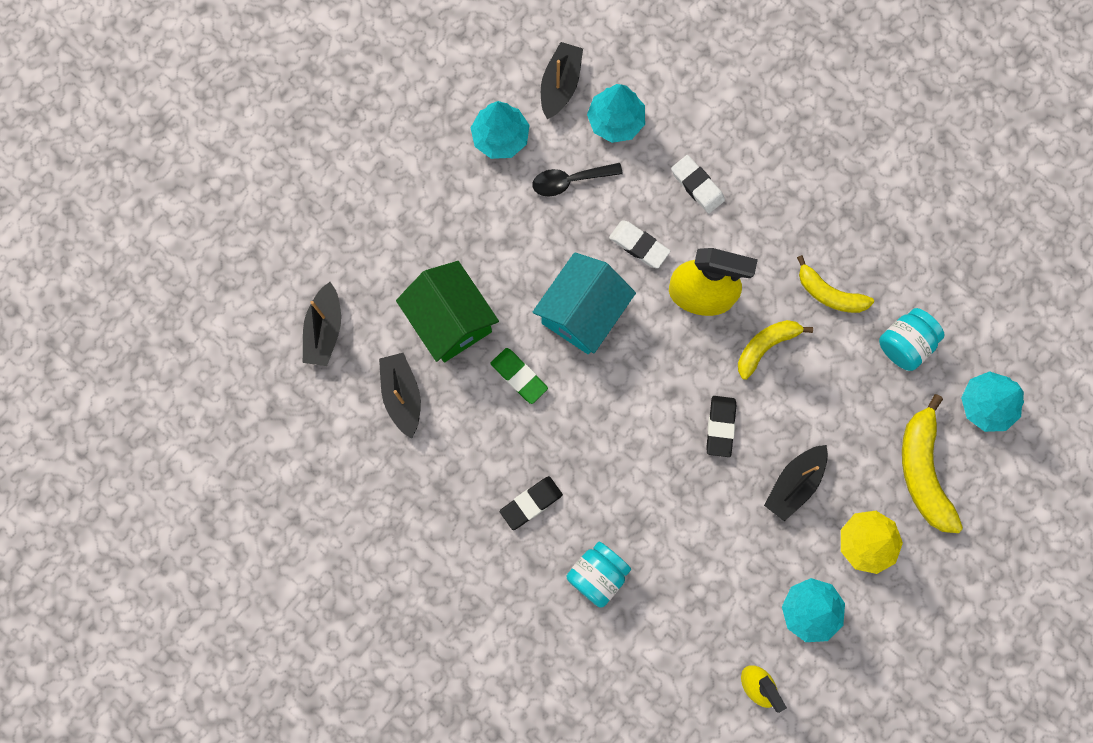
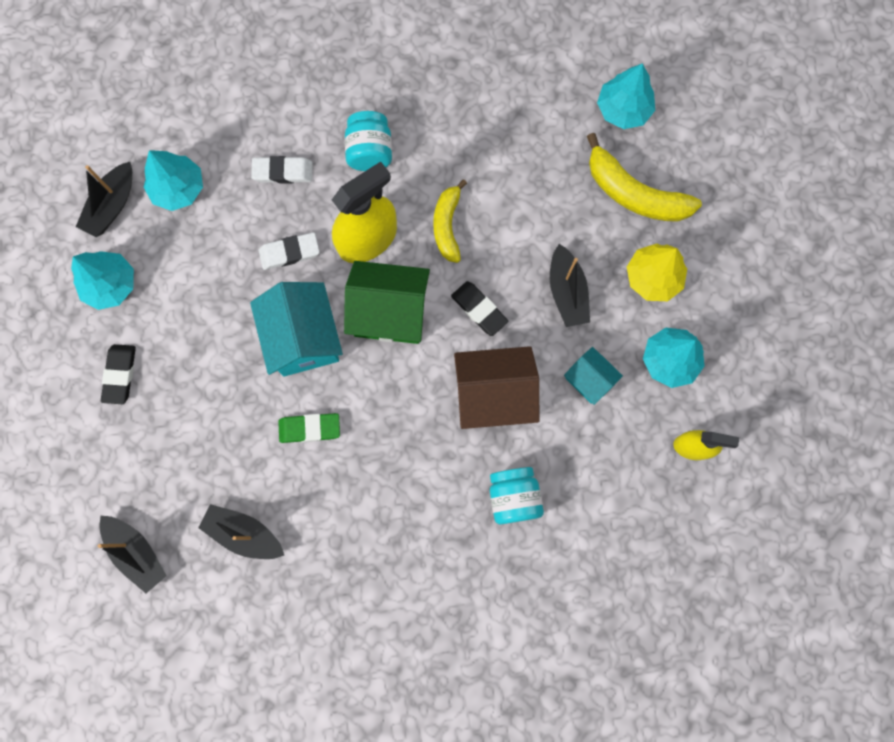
camera: 50 degrees left, 0 degrees up
green house [396,261,499,363] -> green house moved to [344,261,430,344]
black eraser [500,476,563,530] -> black eraser moved to [101,344,136,404]
black spoon [532,163,623,197] -> none
black boat [541,42,583,119] -> black boat turned 120 degrees counterclockwise [76,162,132,237]
yellow banana [797,255,874,313] -> none
turquoise jar [879,308,945,371] -> turquoise jar moved to [345,111,392,171]
none -> brown house [454,346,539,429]
none -> turquoise house [564,347,623,405]

